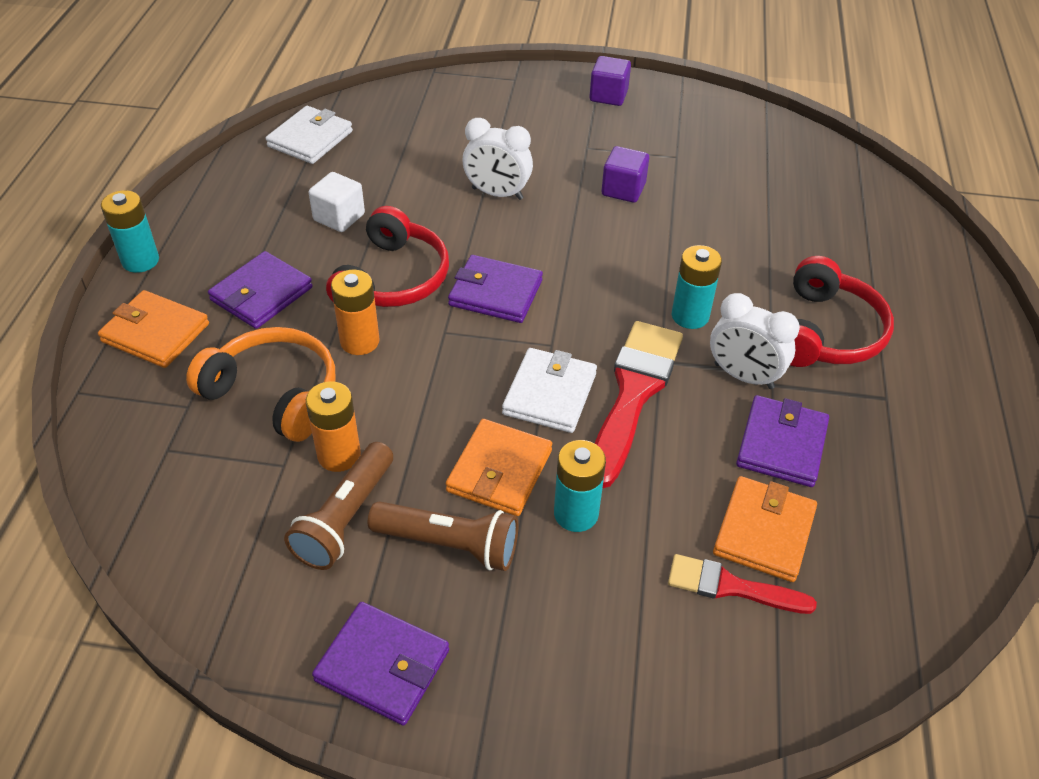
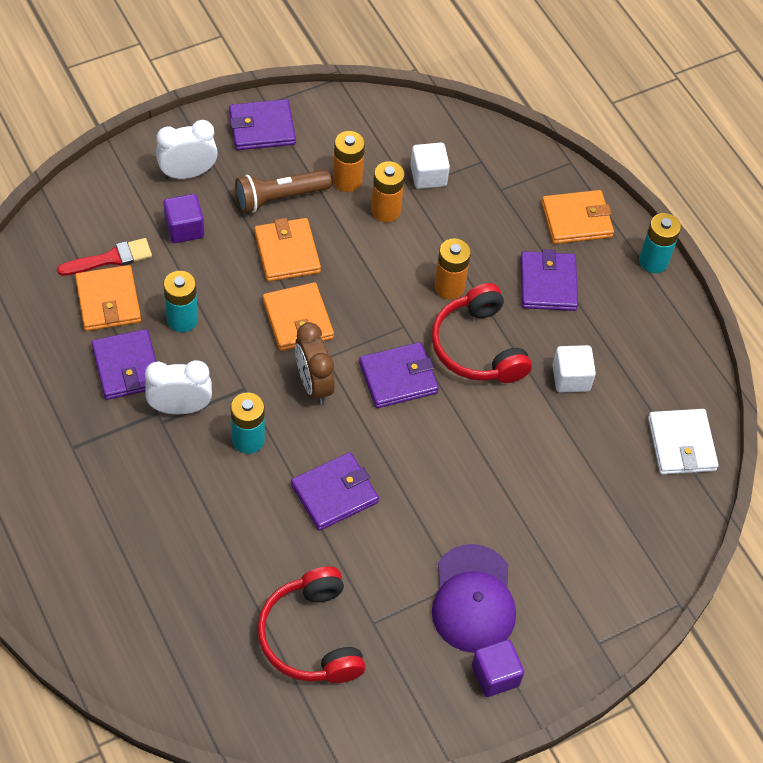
camera: 140 degrees right, 10 degrees up
orange headphones [186,327,335,442] -> none
brown flashlight [284,442,393,570] -> orange battery [333,131,365,192]
white clock [462,118,533,200] -> white clock moved to [156,120,218,179]
white wallet [502,348,597,433] -> orange wallet [263,282,334,351]
turquoise battery [554,440,606,532] -> turquoise battery moved to [163,271,198,332]
red brush [595,321,683,488] -> none
purple cube [601,146,649,203] -> purple cube moved to [163,194,204,243]
red headphones [790,256,894,367] -> red headphones moved to [257,566,366,683]
none -> purple wallet [291,452,379,531]
none -> brown clock [295,322,335,405]
none -> white cube [410,143,450,189]
none -> purple cap [432,544,516,653]

